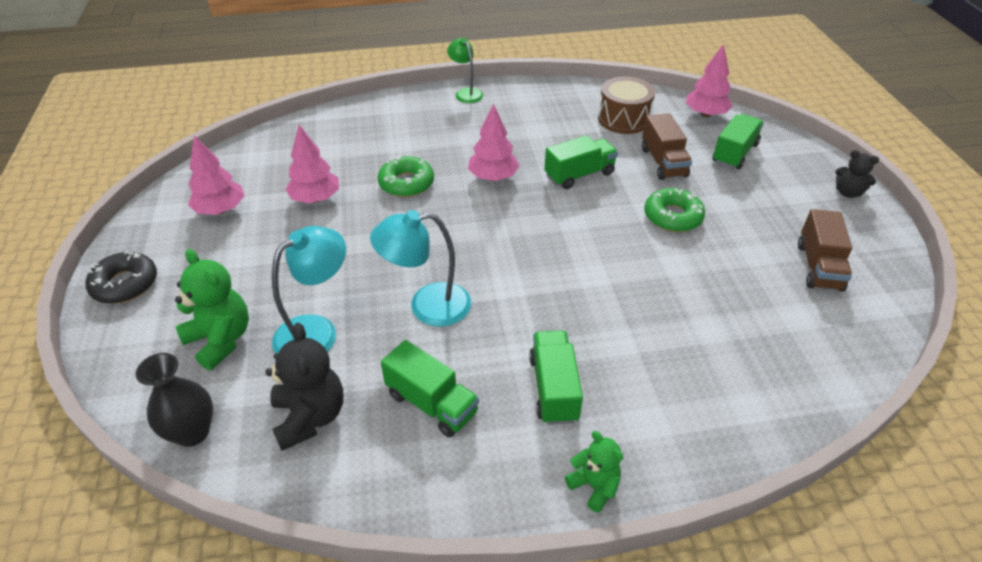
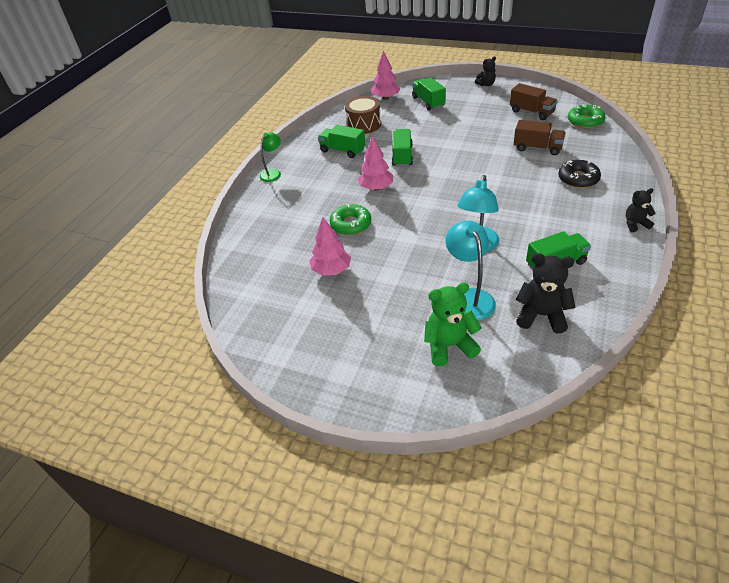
camera: 55 degrees left, 0 degrees up
black donut [86,250,157,304] -> black donut moved to [558,160,601,188]
black vase [136,353,213,447] -> none
pink tree [188,135,245,215] -> none
green lamp [447,38,483,103] -> green lamp turned 120 degrees clockwise [260,132,281,182]
green truck [529,330,583,425] -> green truck moved to [318,125,365,158]
green teddy bear [565,431,624,513] -> black teddy bear [626,188,656,232]
brown truck [642,113,692,180] -> brown truck moved to [514,120,566,155]
green donut [644,188,705,232] -> green donut moved to [568,104,605,129]

